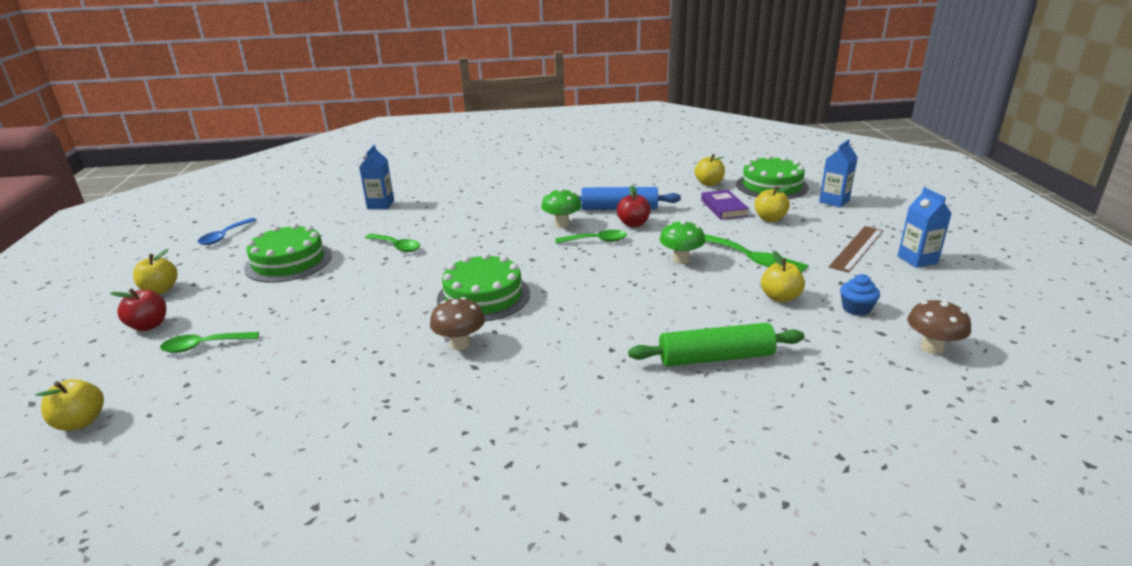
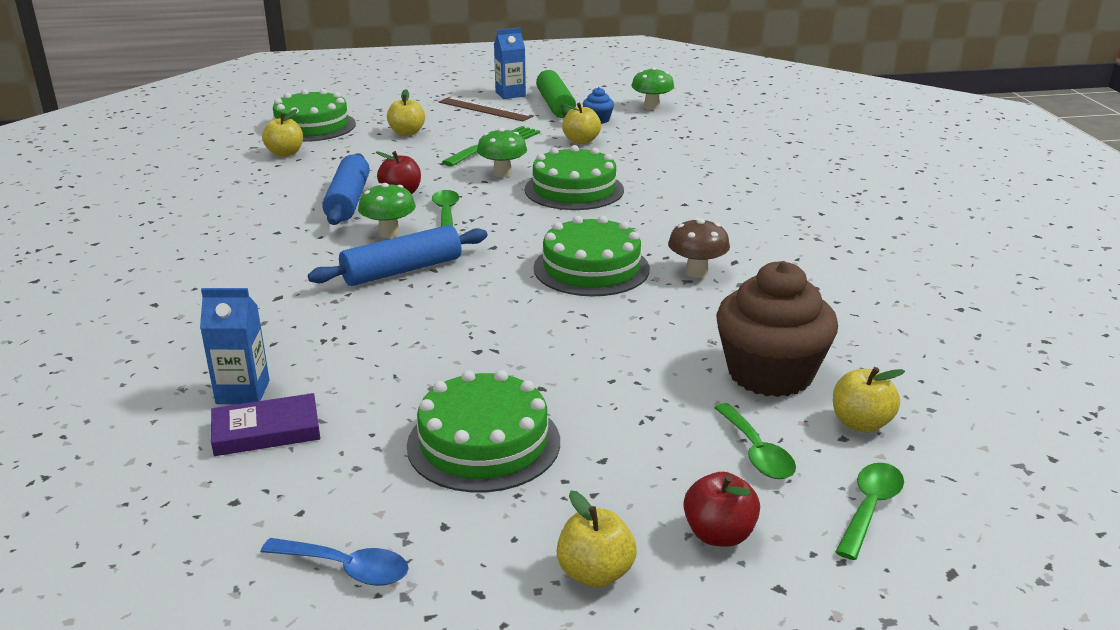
camera: 95 degrees left, 0 degrees up
yellow apple [36,379,104,431] -> yellow apple moved to [833,367,905,433]
green spoon [365,234,420,252] -> green spoon moved to [835,463,904,560]
green rolling pin [628,323,804,367] -> green rolling pin moved to [536,70,576,118]
purple book [701,190,749,220] -> purple book moved to [211,393,320,456]
blue carton [819,139,858,207] -> none
brown mushroom [907,299,971,354] -> green mushroom [631,67,674,110]
none -> blue rolling pin [308,225,487,286]
none -> green cake [525,145,624,210]
none -> brown cupcake [716,261,838,397]

